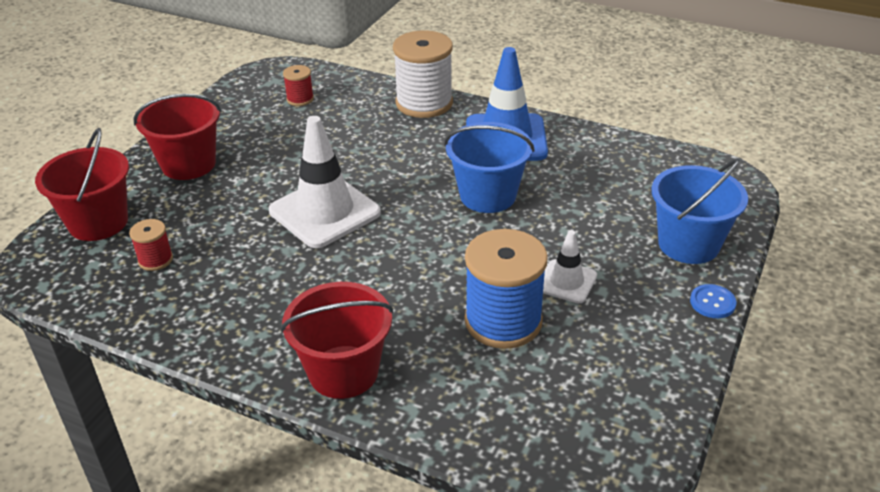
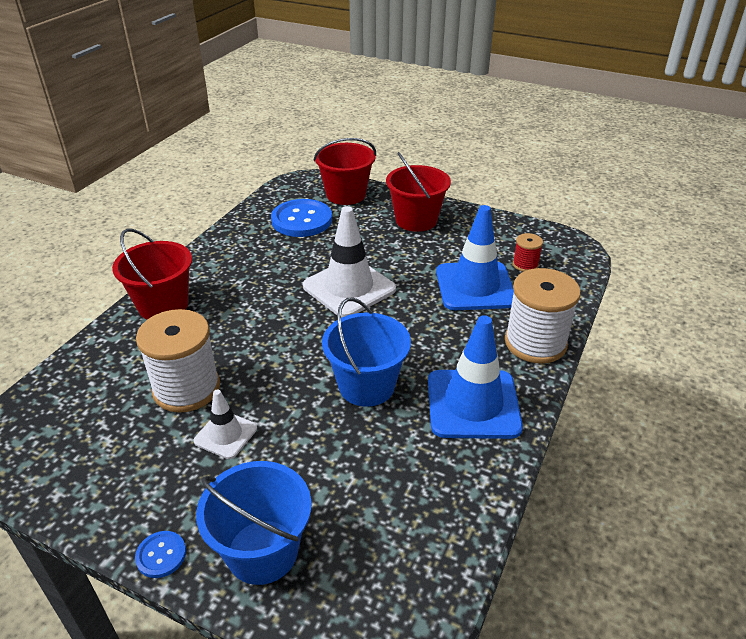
camera: 90 degrees right, 0 degrees up
red spool [129,219,173,271] -> blue button [271,199,332,237]
blue spool [465,229,548,349] -> white spool [136,309,220,413]
none -> blue traffic cone [436,205,514,310]

